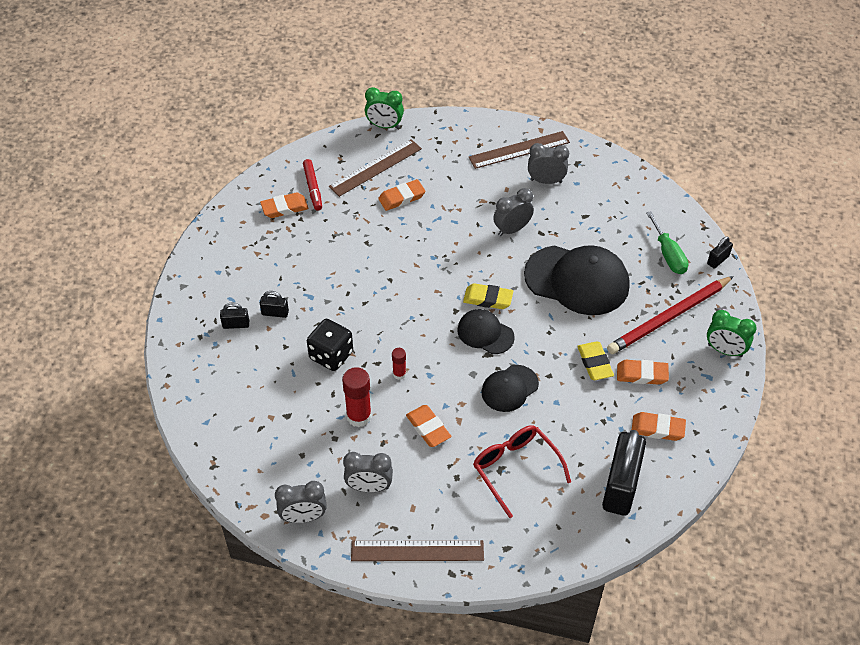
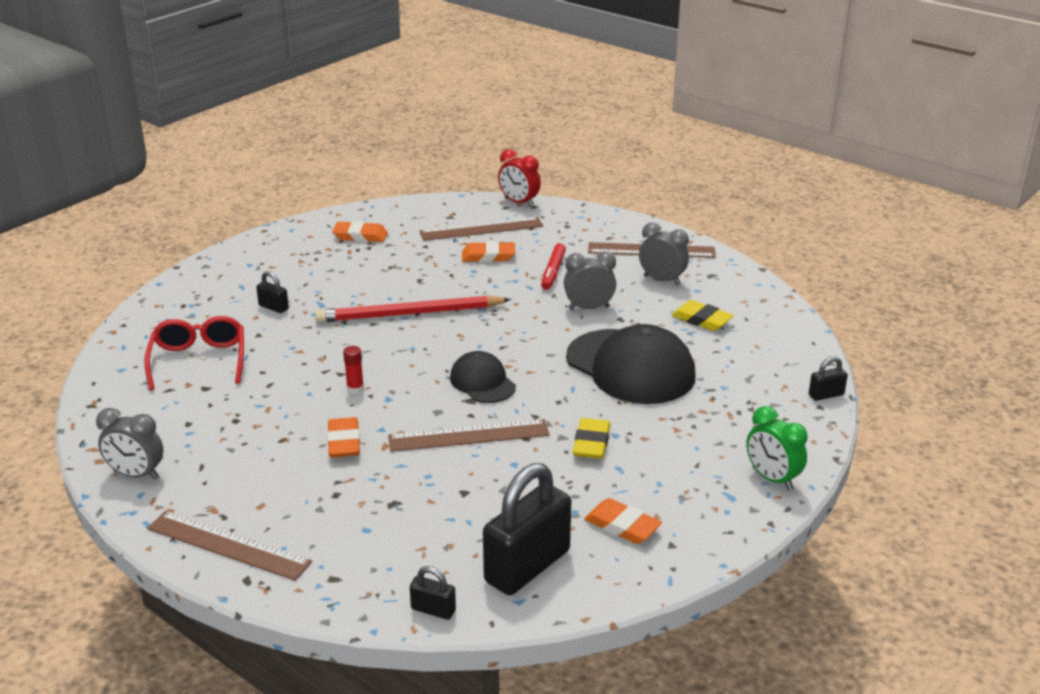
camera: 25 degrees right, 20 degrees down
black padlock [220,302,249,329] -> black padlock moved to [410,566,456,620]
red marker [303,159,322,211] -> red marker moved to [541,243,566,290]
black dice [307,319,353,371] -> none
red glue stick [342,367,372,427] -> none
grey clock [343,452,393,493] -> none
green clock [365,87,404,129] -> red clock [498,149,541,207]
yellow eraser [463,283,513,309] -> yellow eraser moved to [672,300,734,331]
red glasses [473,425,571,518] -> red glasses moved to [144,316,244,390]
black cap [481,365,539,412] -> brown ruler [388,419,550,452]
red pencil [607,276,734,354] -> red pencil moved to [315,295,511,323]
orange eraser [617,360,669,385] -> none
green screwdriver [646,211,688,274] -> none

